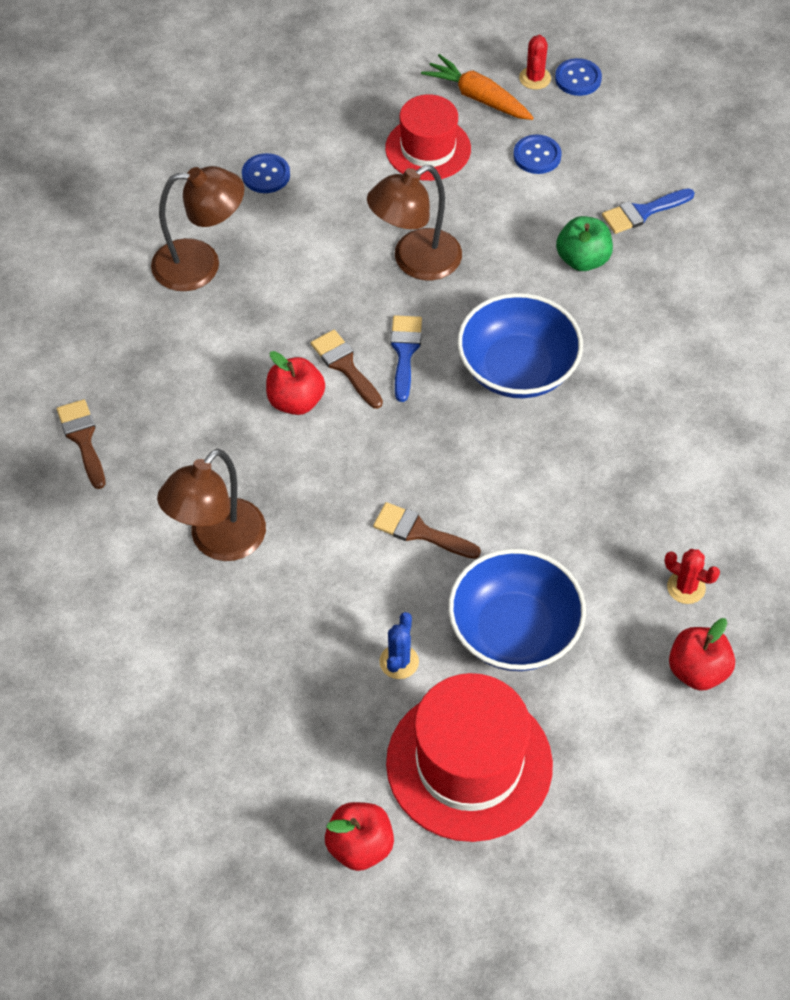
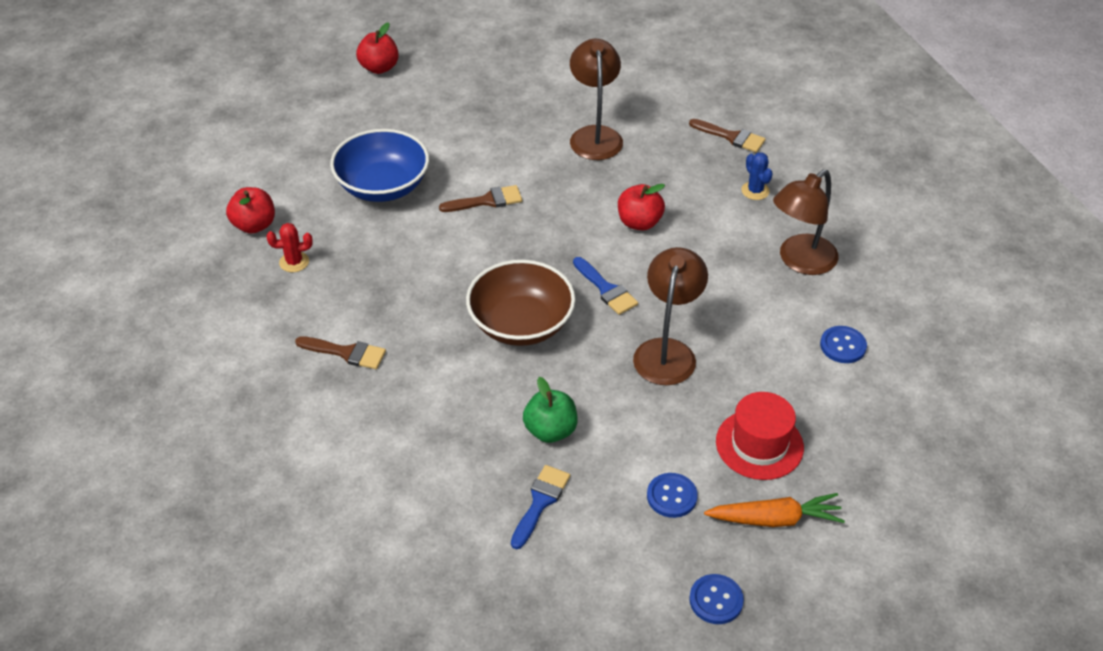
camera: 140 degrees right, 10 degrees down
brown brush [311,330,383,409] -> brown brush moved to [295,336,386,369]
blue cactus [379,612,419,679] -> blue cactus moved to [741,152,773,200]
red hat [386,673,553,842] -> none
blue bowl [457,293,583,398] -> brown bowl [466,260,575,346]
red cactus [519,35,551,90] -> none

